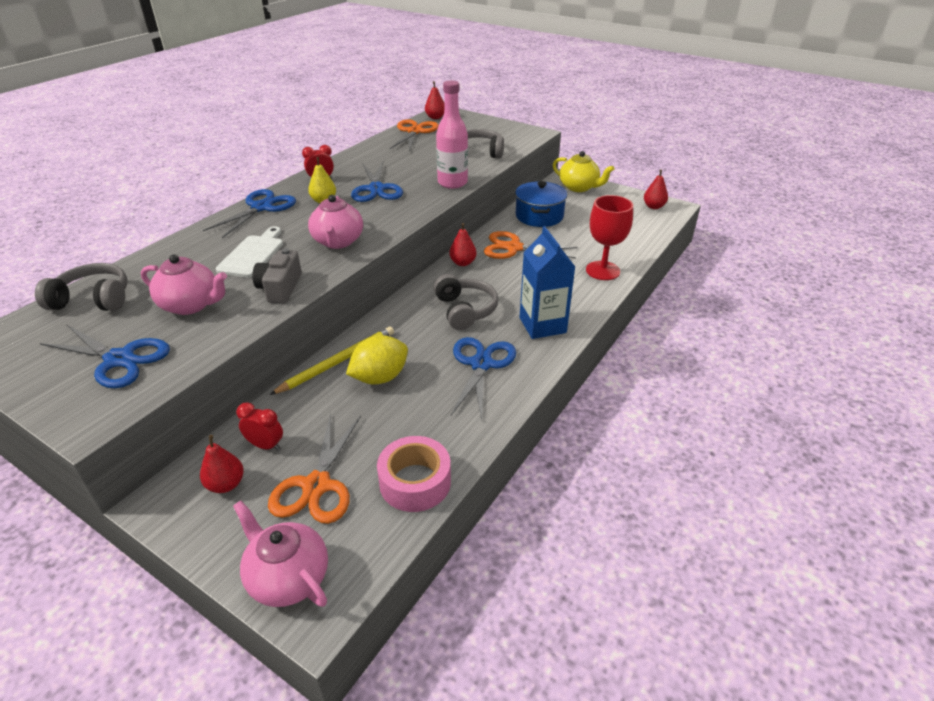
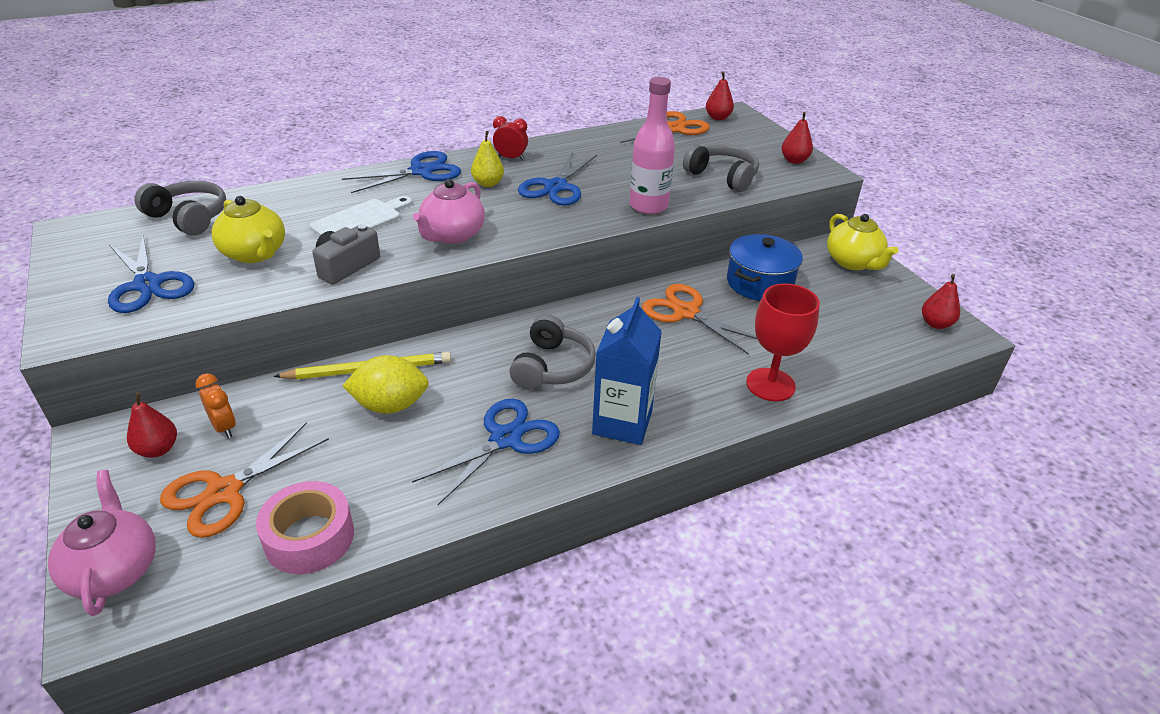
camera: 30 degrees right, 0 degrees up
pink teapot [141,254,227,315] -> yellow teapot [211,196,285,263]
red clock [236,402,283,451] -> orange clock [195,373,236,438]
red pear [449,223,477,266] -> red pear moved to [782,112,813,164]

